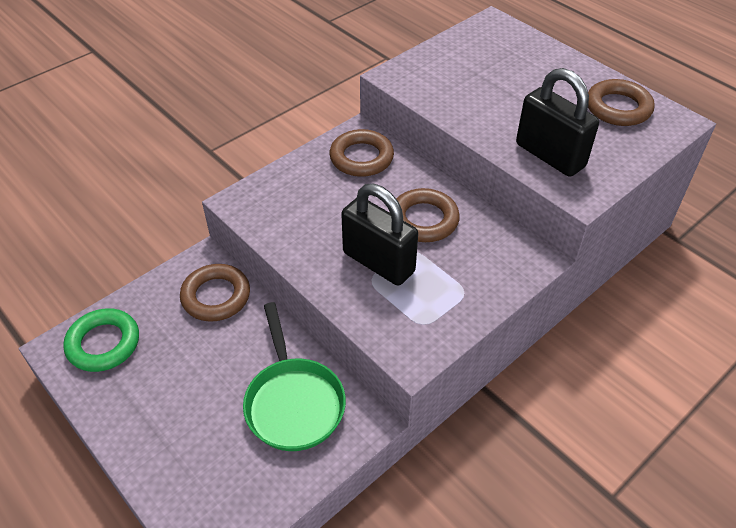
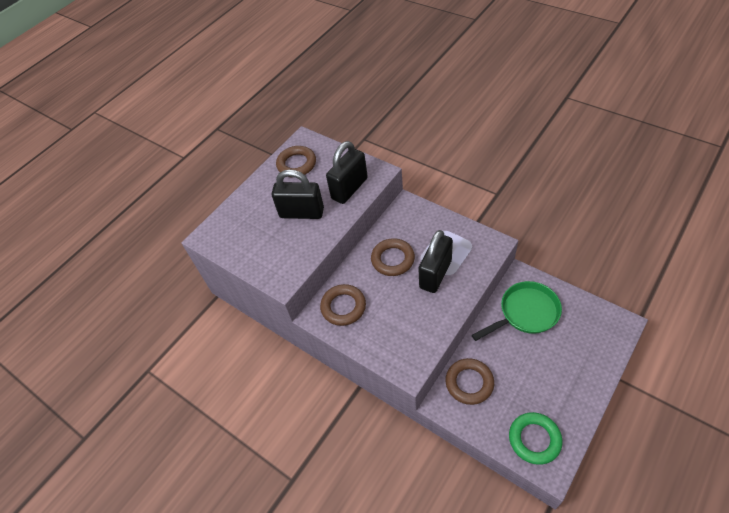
camera: 95 degrees left, 5 degrees up
none -> black padlock [272,169,324,219]

